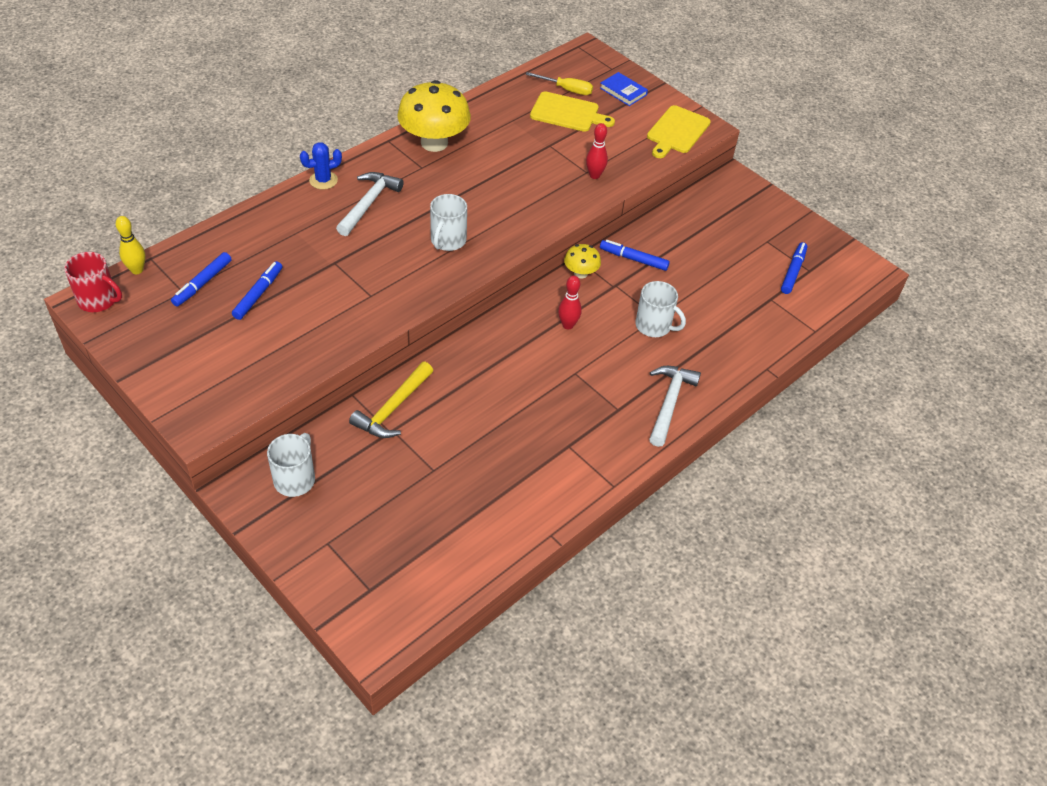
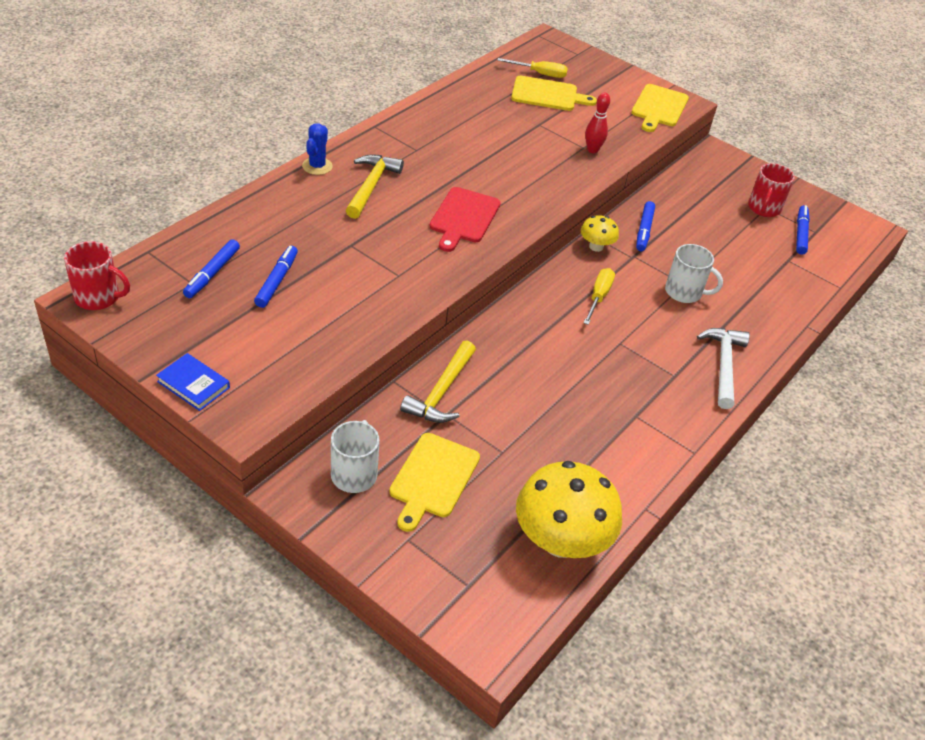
camera: 10 degrees left, 5 degrees down
yellow bowling pin [116,216,145,274] -> none
blue cactus [300,142,342,189] -> blue cactus turned 45 degrees counterclockwise [302,123,333,175]
white hammer [336,172,404,236] -> yellow hammer [346,154,404,219]
yellow mushroom [397,80,471,152] -> yellow mushroom moved to [516,461,622,558]
white mug [430,194,467,251] -> red cutting board [430,187,501,252]
red bowling pin [558,275,582,329] -> yellow screwdriver [583,268,615,325]
blue book [600,72,648,106] -> blue book moved to [156,353,230,411]
blue marker [600,240,670,271] -> blue marker turned 90 degrees counterclockwise [636,201,655,251]
none -> yellow cutting board [389,433,480,532]
none -> red mug [748,163,795,217]

